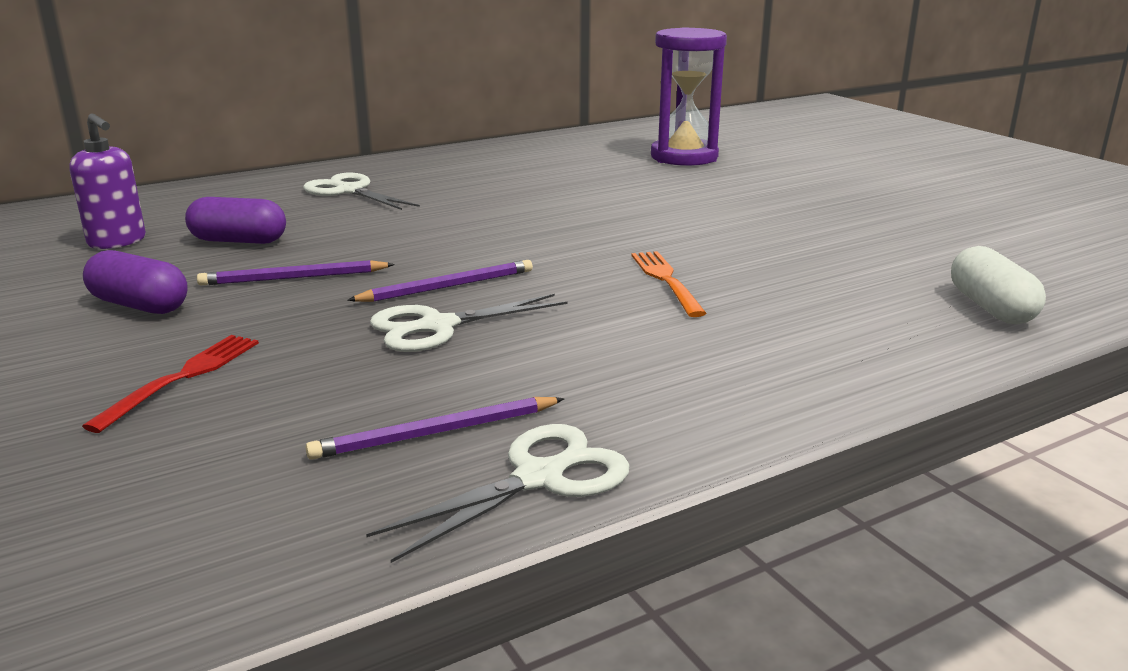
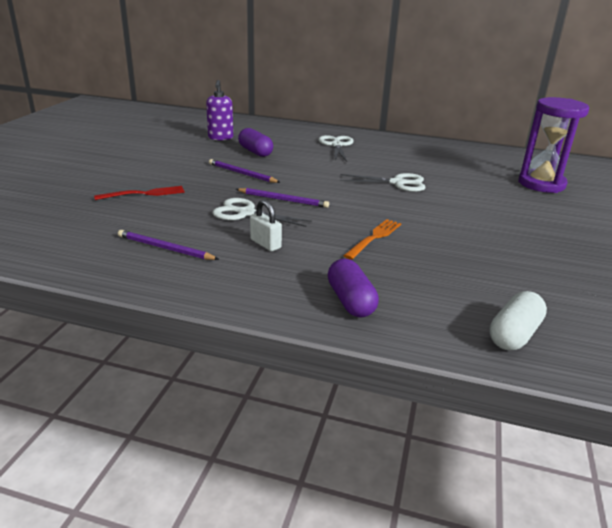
camera: 45 degrees right, 5 degrees up
purple capsule [83,250,188,314] -> purple capsule moved to [328,259,379,317]
white scissors [366,424,629,563] -> white scissors moved to [340,173,426,192]
none -> white padlock [250,200,282,251]

